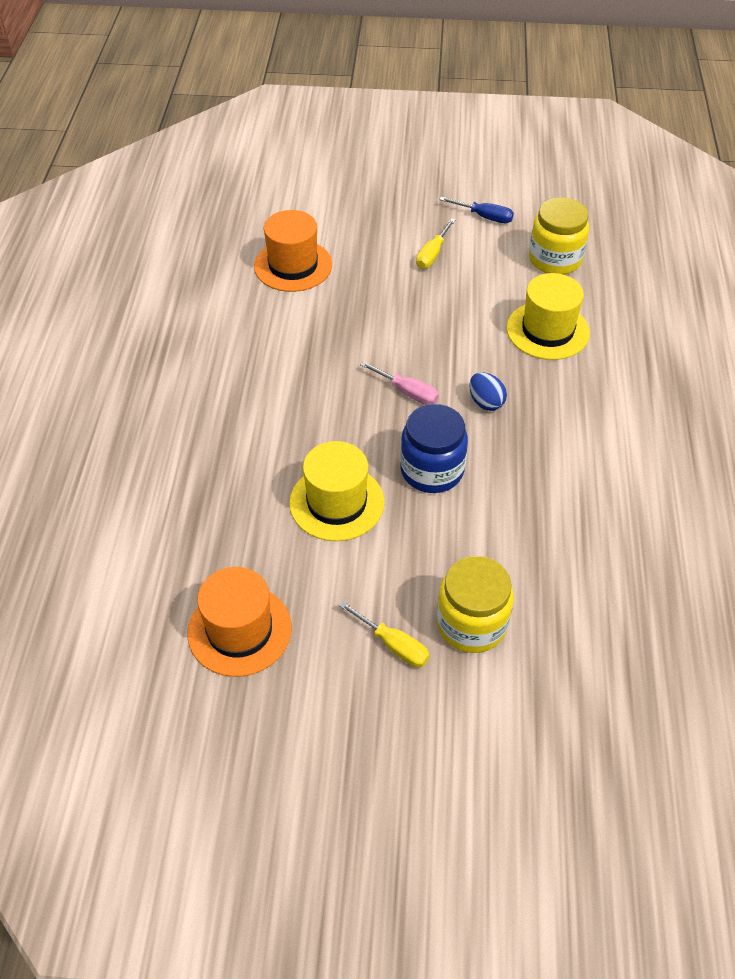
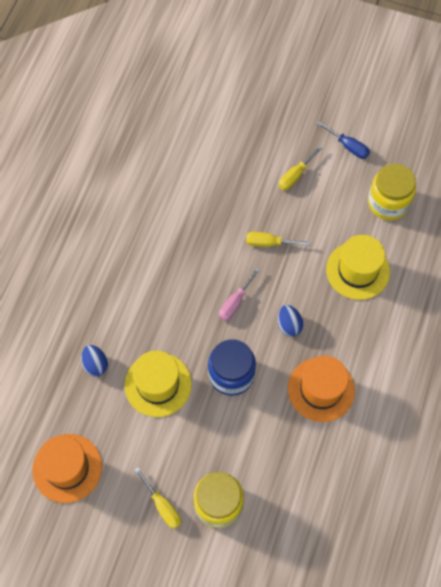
camera: 15 degrees right, 15 degrees up
orange hat [254,210,332,292] -> orange hat moved to [288,355,355,422]
pink screwdriver [360,361,439,405] -> pink screwdriver turned 75 degrees clockwise [219,268,260,321]
none -> blue egg [81,345,108,377]
none -> yellow screwdriver [246,232,311,247]

